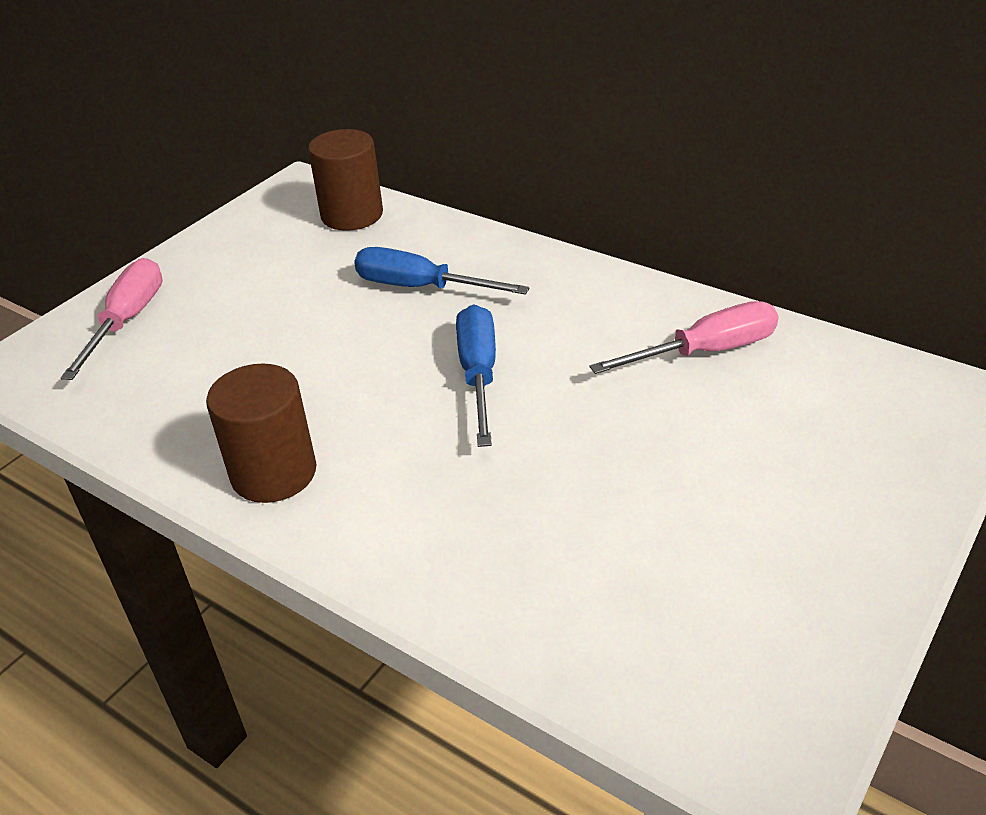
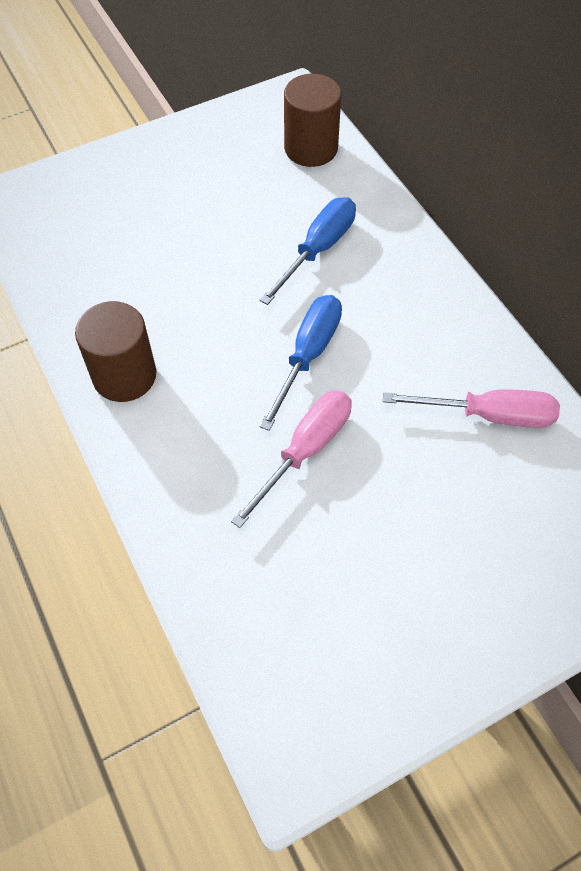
camera: 25 degrees right, 20 degrees up
pink screwdriver [61,258,163,380] -> pink screwdriver moved to [231,390,352,528]
blue screwdriver [354,247,530,295] -> blue screwdriver turned 75 degrees clockwise [260,197,356,305]

